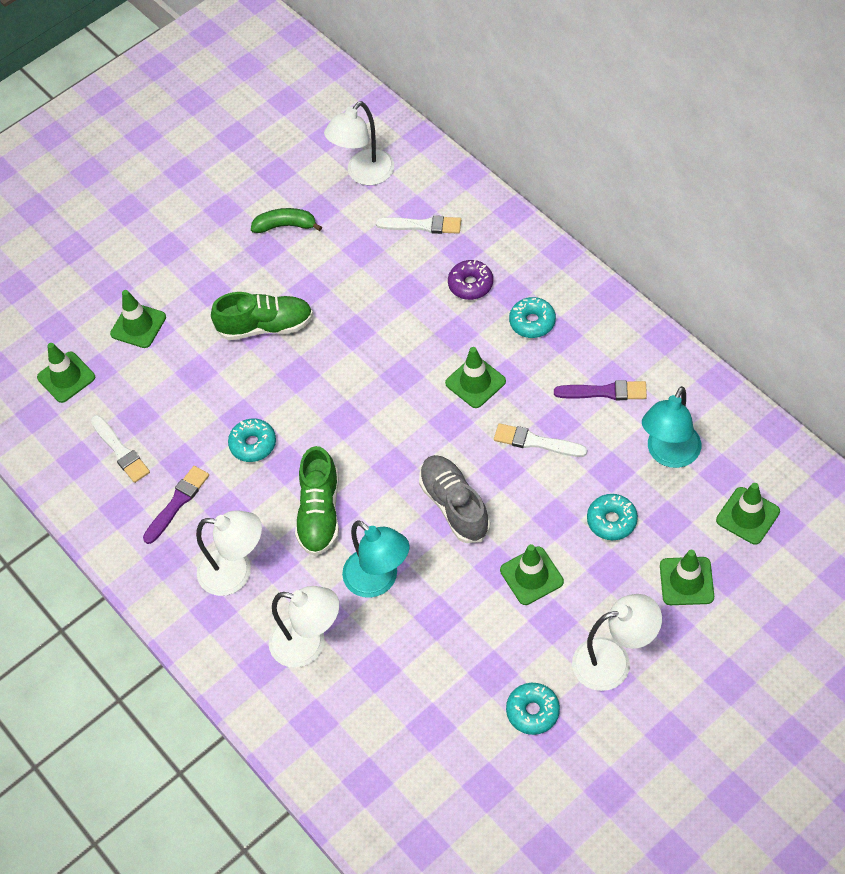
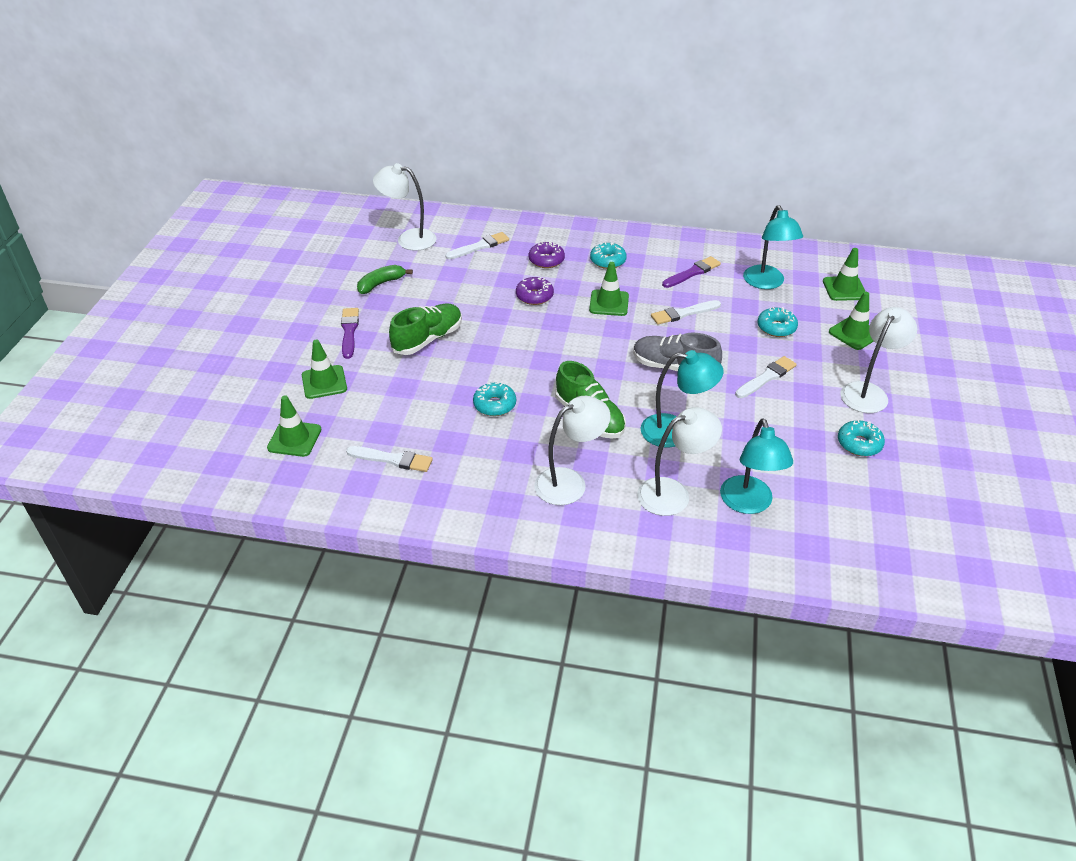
camera: 45 degrees left, 15 degrees down
purple brush [143,466,209,544] -> purple brush moved to [341,308,359,359]
white lamp [324,101,394,185] -> white lamp turned 105 degrees clockwise [373,163,436,251]
green traffic cone [500,544,564,605] -> white brush [735,356,797,398]
none -> purple donut [516,277,554,305]
none -> turquoise lamp [720,418,793,514]

